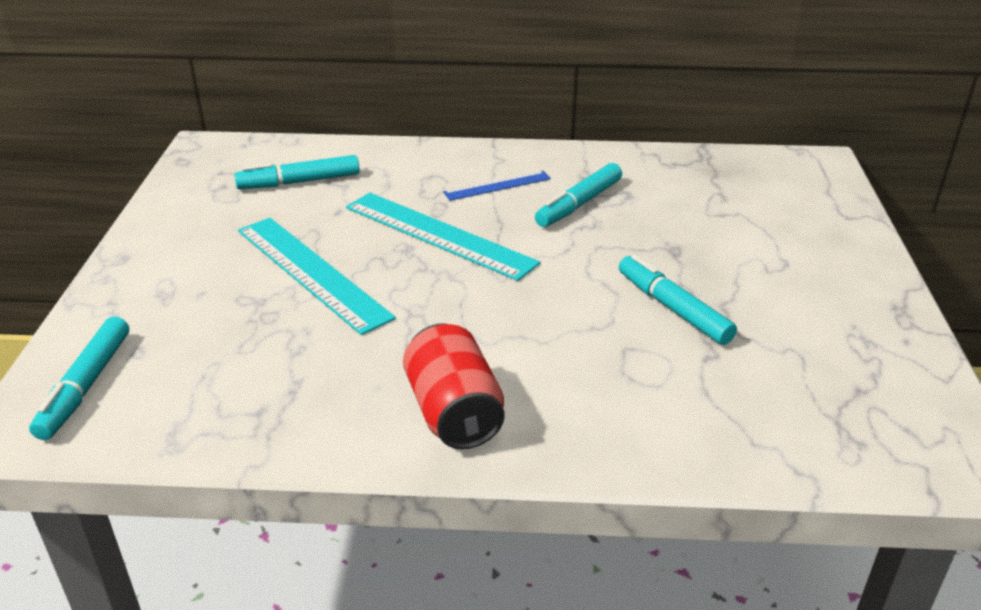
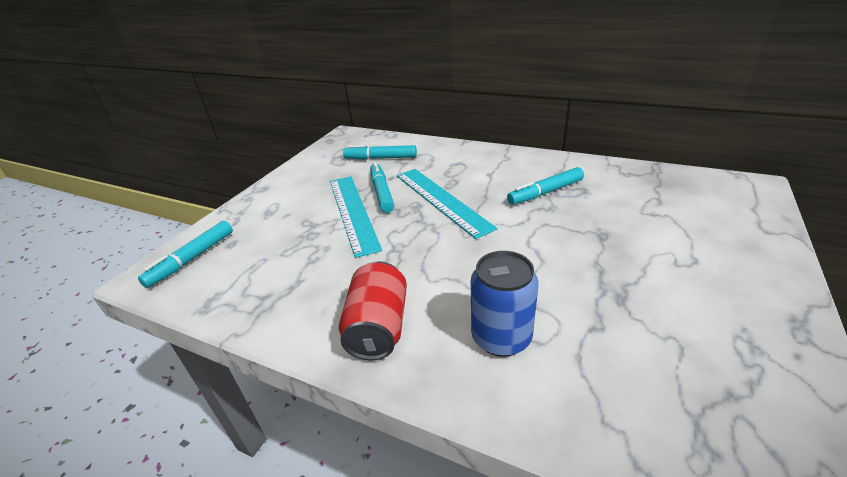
camera: 25 degrees right, 0 degrees up
blue ruler [443,171,551,201] -> none
turquoise marker [619,254,737,345] -> turquoise marker moved to [370,162,394,213]
none -> blue can [471,251,539,357]

